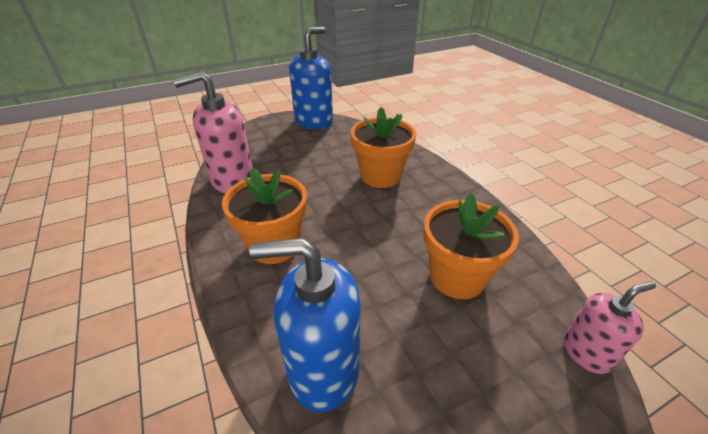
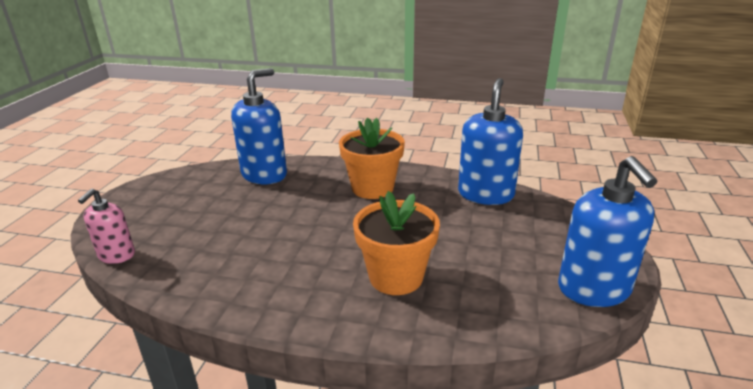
camera: 130 degrees right, 10 degrees down
pink soap dispenser [173,71,253,193] -> blue soap dispenser [458,78,523,205]
orange flower pot [424,193,519,299] -> none

